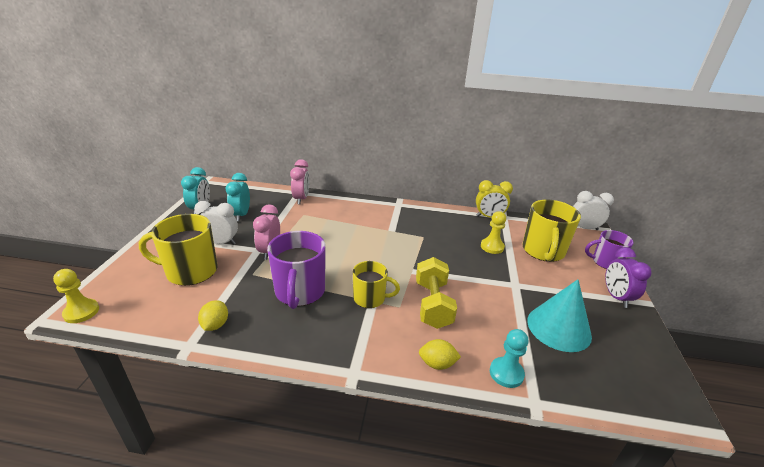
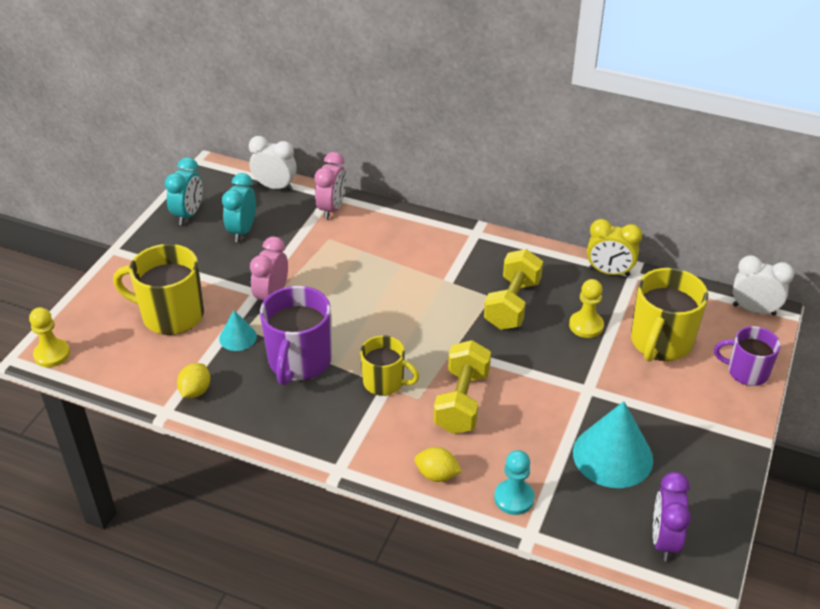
camera: 15 degrees right, 10 degrees up
white clock [194,201,238,245] -> white clock moved to [249,136,297,191]
purple clock [605,247,651,308] -> purple clock moved to [653,472,691,561]
none -> turquoise cone [219,310,257,351]
none -> yellow dumbbell [484,249,543,330]

